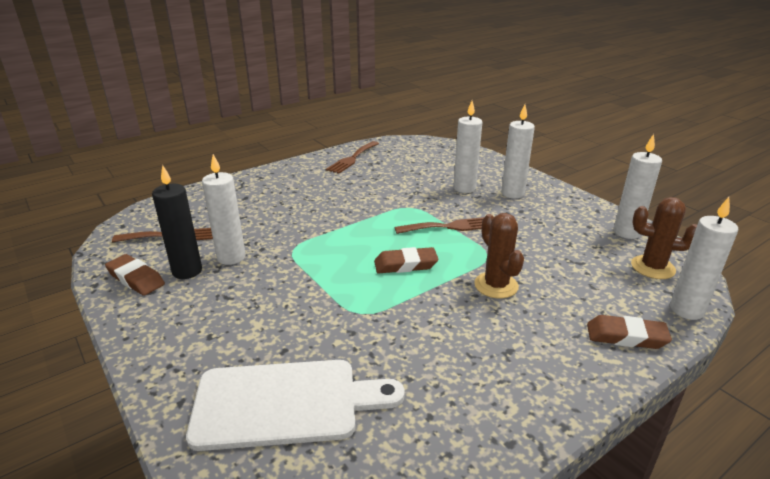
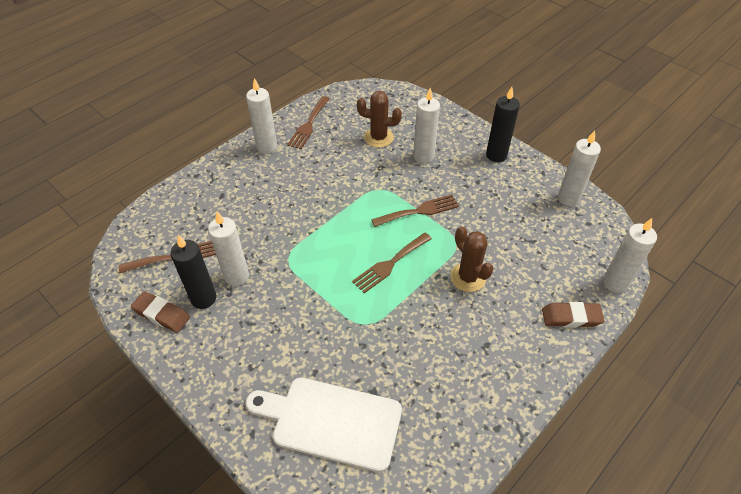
camera: 10 degrees left, 20 degrees up
white cutting board [186,360,405,451] -> white cutting board turned 150 degrees counterclockwise [246,378,402,472]
brown eraser [374,247,438,274] -> brown fork [352,233,432,293]
white candle [501,105,535,198] -> white candle moved to [246,78,277,154]
brown cactus [631,197,697,279] -> brown cactus moved to [357,91,402,148]
none -> black candle [486,87,520,162]

